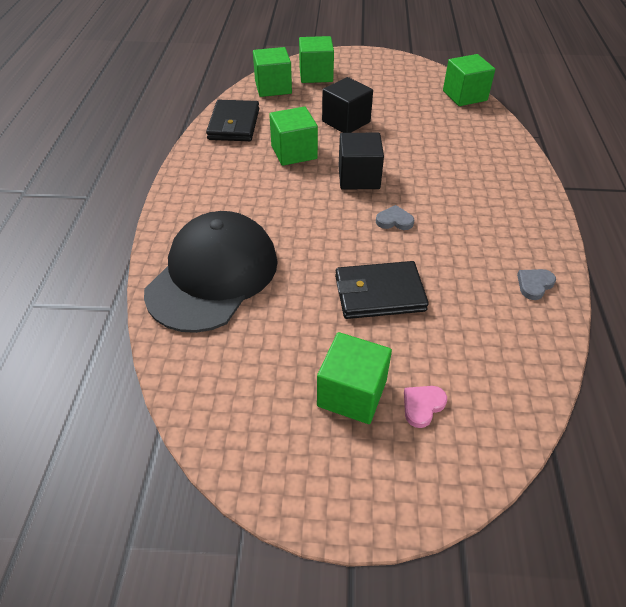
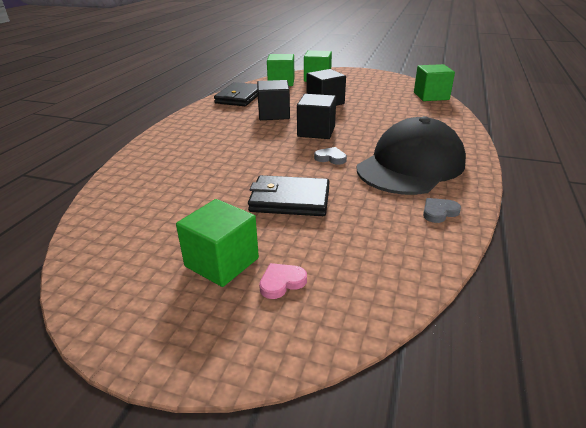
camera: 15 degrees right, 15 degrees down
black cap [144,211,278,333] -> black cap moved to [357,116,466,195]
green cube [269,107,318,166] -> black cube [257,80,290,120]

